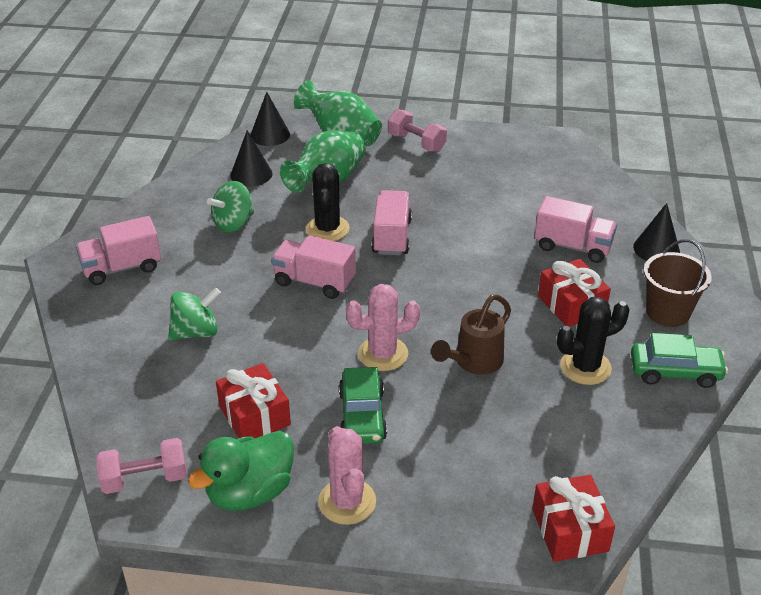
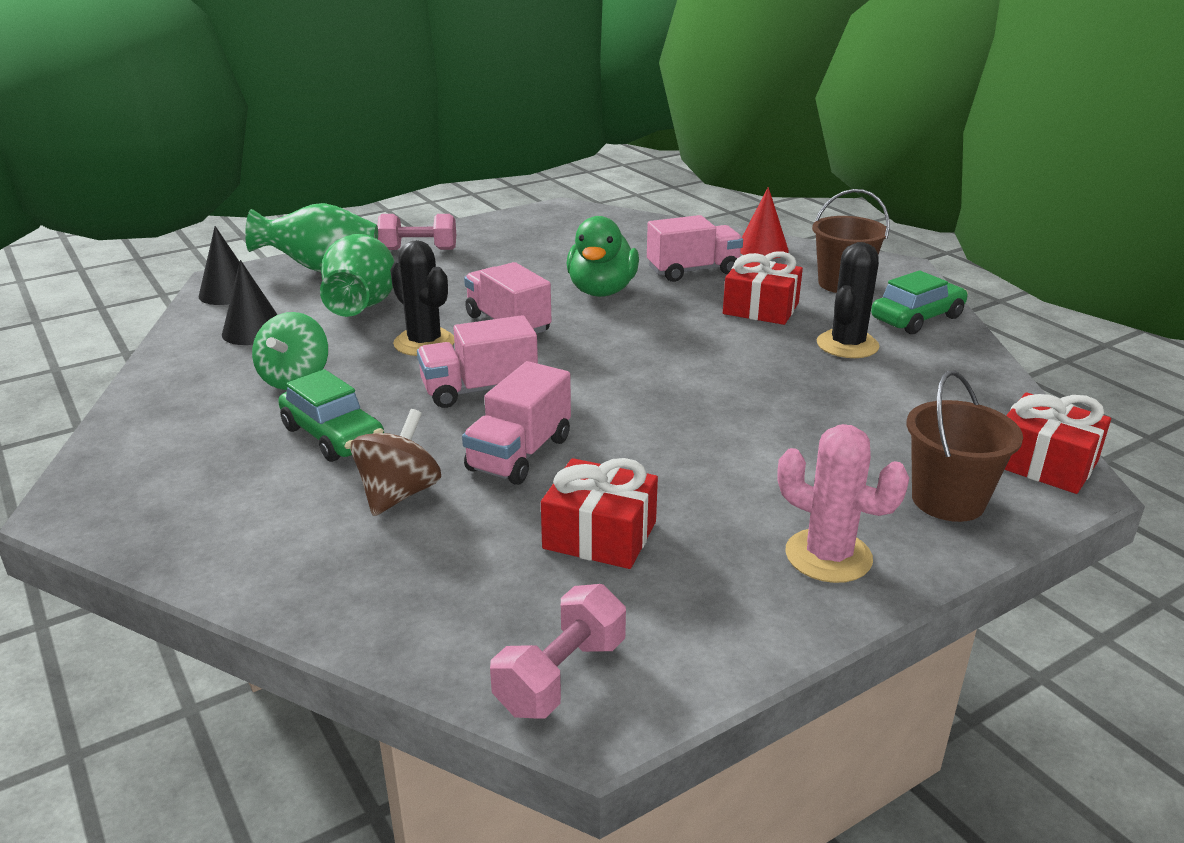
camera: 40 degrees left, 10 degrees down
pink truck [76,216,161,285] -> pink truck moved to [462,361,571,485]
green spinning top [168,288,221,340] -> brown spinning top [350,409,441,516]
green duck [188,431,294,511] -> green duck moved to [566,216,639,297]
green car [339,367,387,444] -> green car moved to [278,369,384,462]
pink cactus [346,284,420,371] -> none
brown watering can [431,294,511,375] -> none
black cone [633,203,680,261] -> red cone [740,187,789,259]
none -> brown bucket [907,371,1023,522]

